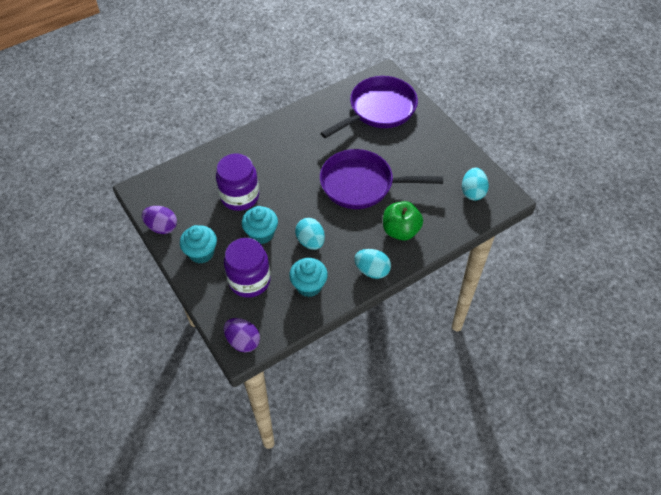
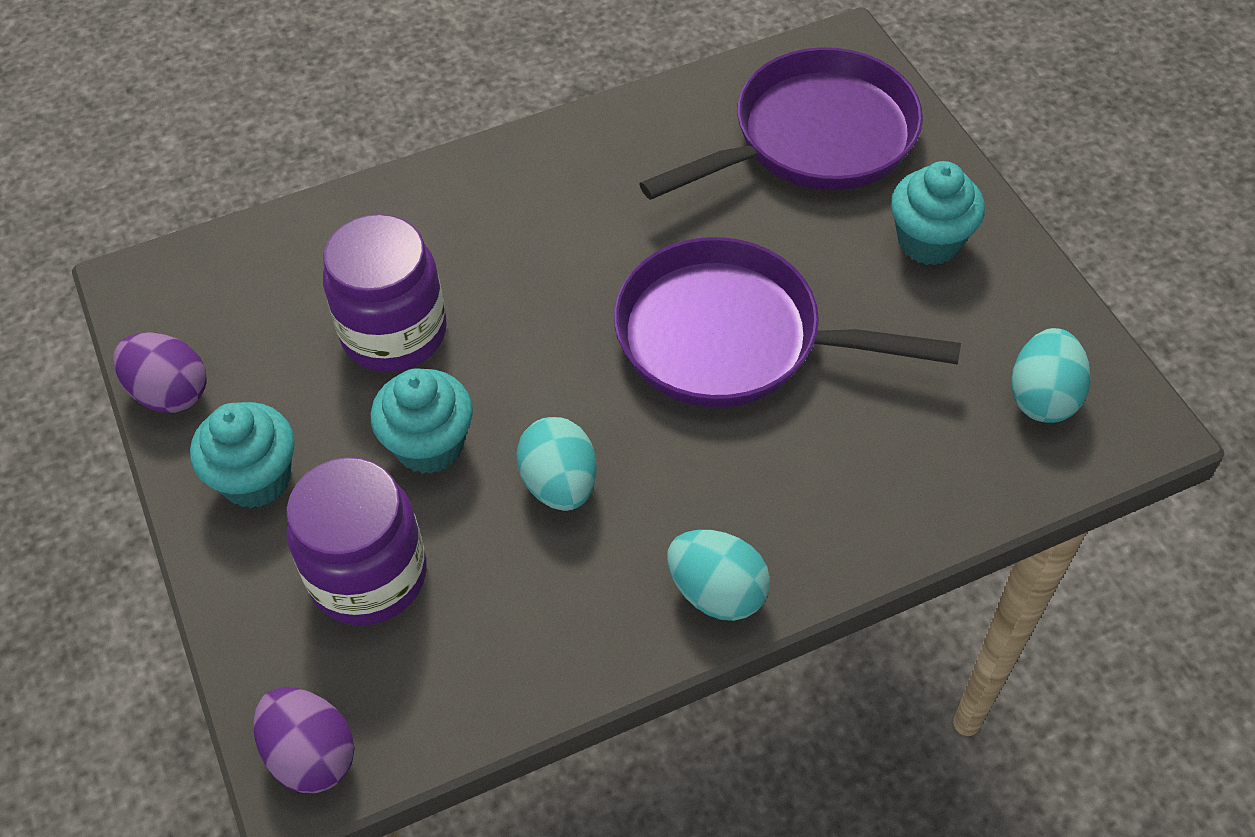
camera: 10 degrees right, 0 degrees up
turquoise cupcake [289,258,328,297] -> turquoise cupcake moved to [891,161,985,265]
green apple [383,201,423,241] -> none

